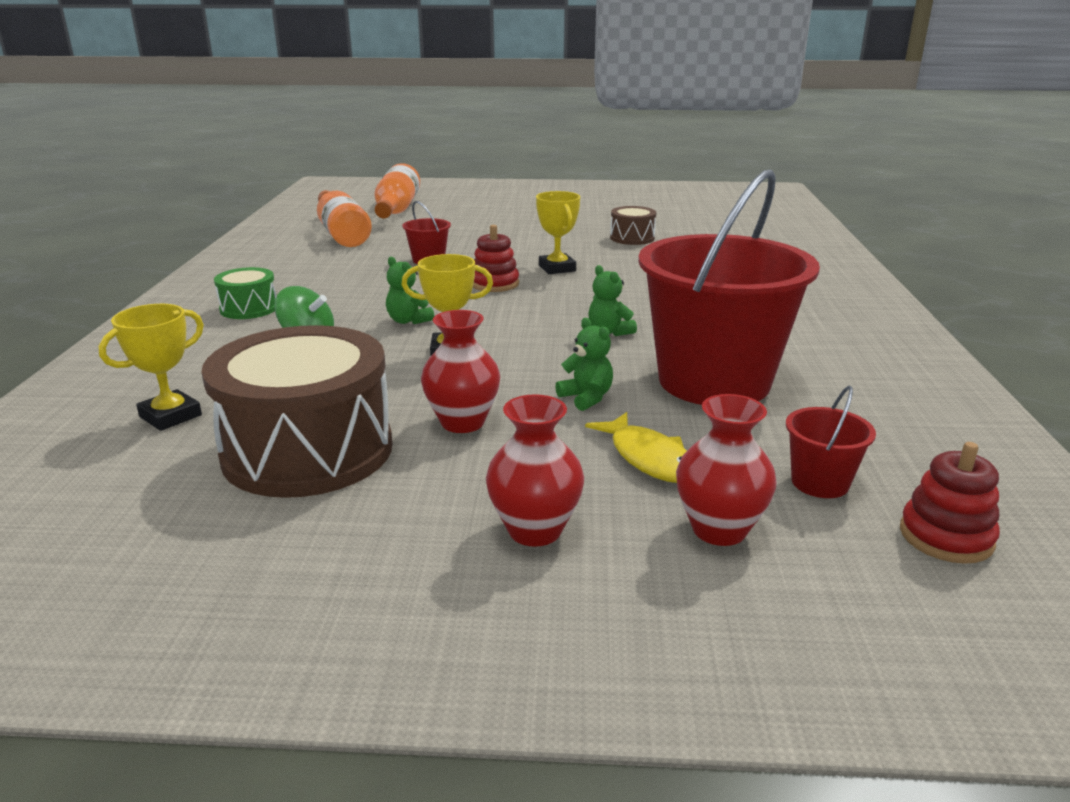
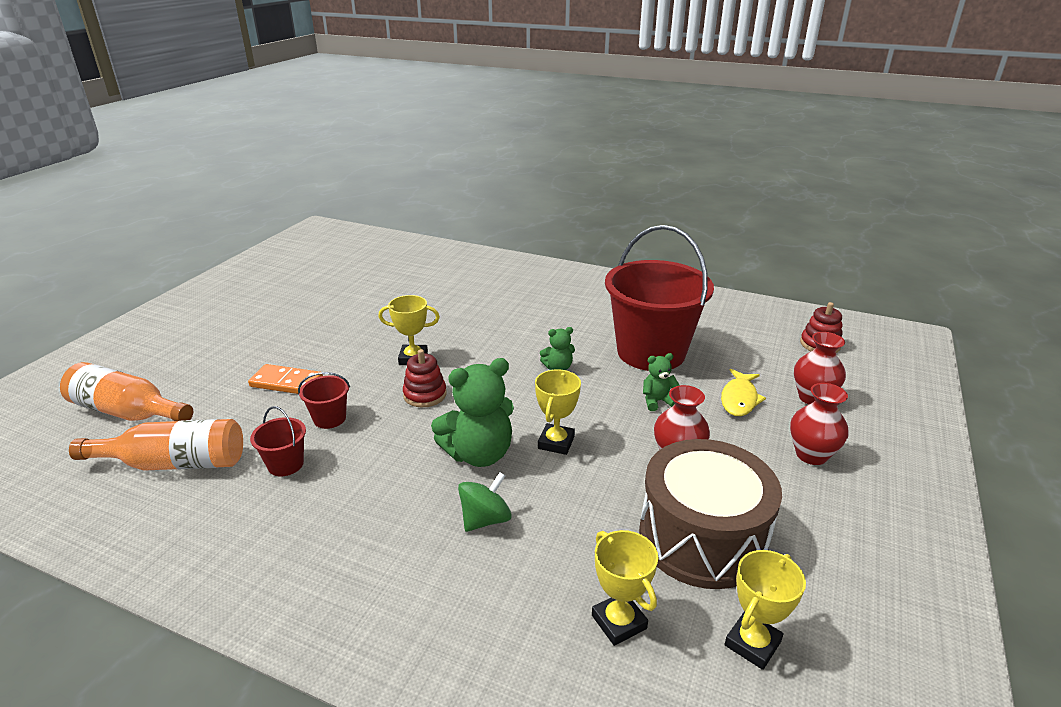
camera: 70 degrees left, 5 degrees up
green drum [214,267,277,319] -> none
green teddy bear [386,257,434,324] -> green teddy bear [431,358,514,467], size x1.97
yellow fish [585,412,687,483] -> yellow fish turned 120 degrees clockwise [721,369,766,416]
brown drum [610,206,656,245] -> none
red bucket [786,386,876,498] -> red bucket moved to [250,406,306,476]
none -> orange domino [248,364,323,394]
none -> yellow trophy [724,550,806,670]

